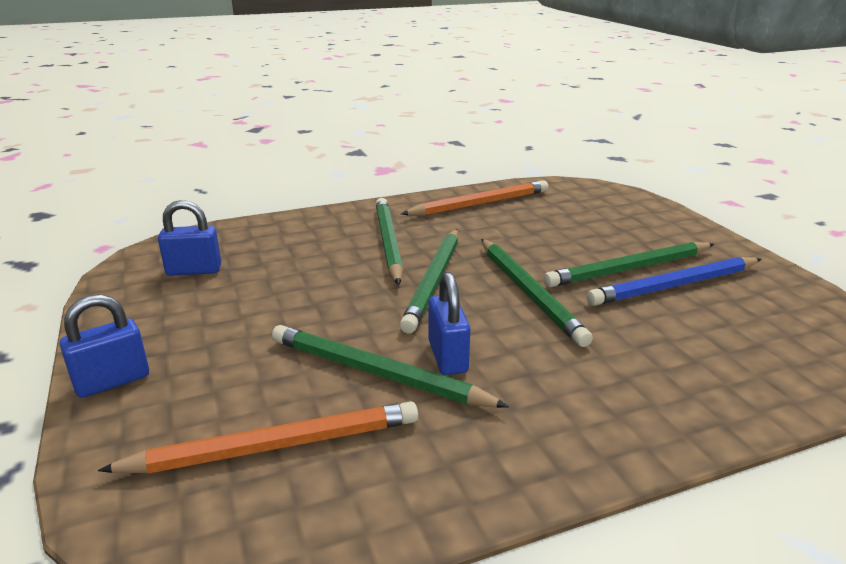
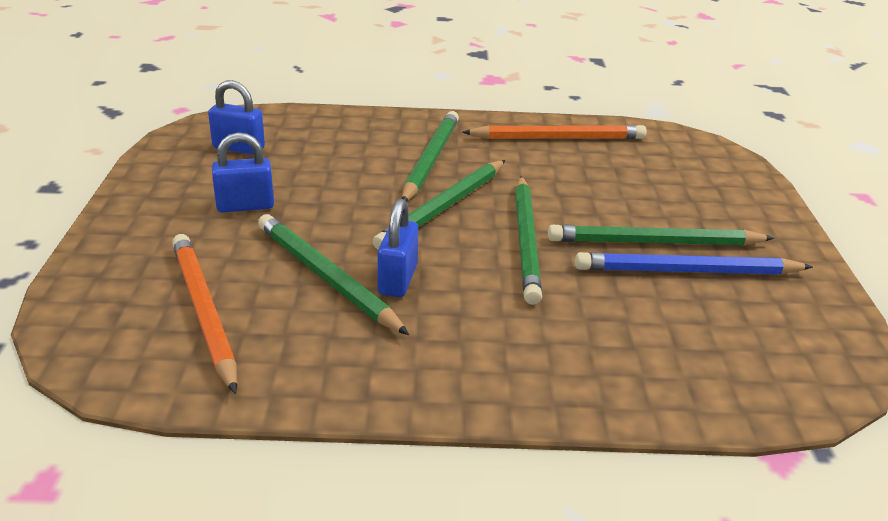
camera: 20 degrees right, 5 degrees up
blue padlock [59,294,149,398] -> blue padlock moved to [212,132,274,213]
orange pencil [98,401,418,473] -> orange pencil turned 120 degrees counterclockwise [172,234,237,394]

